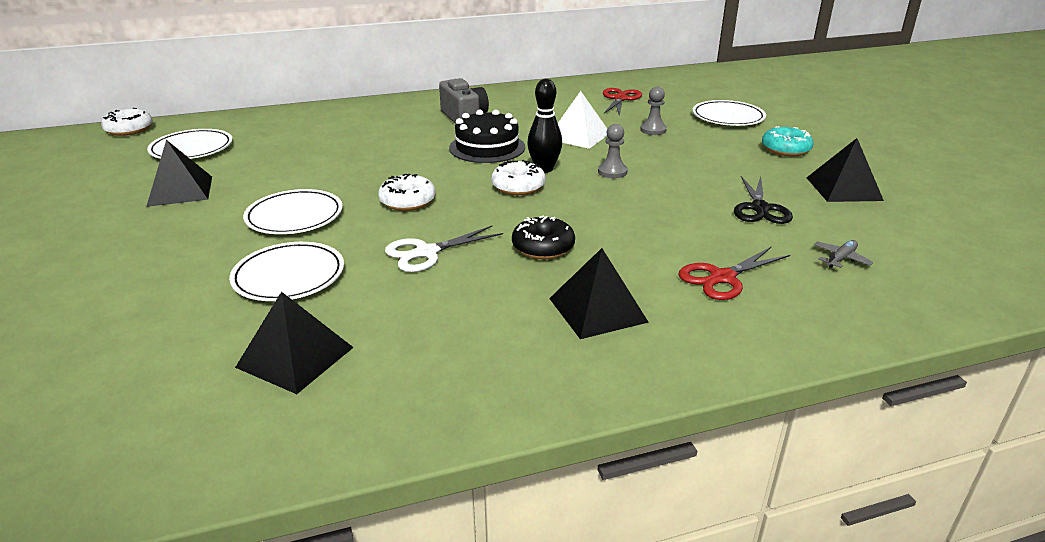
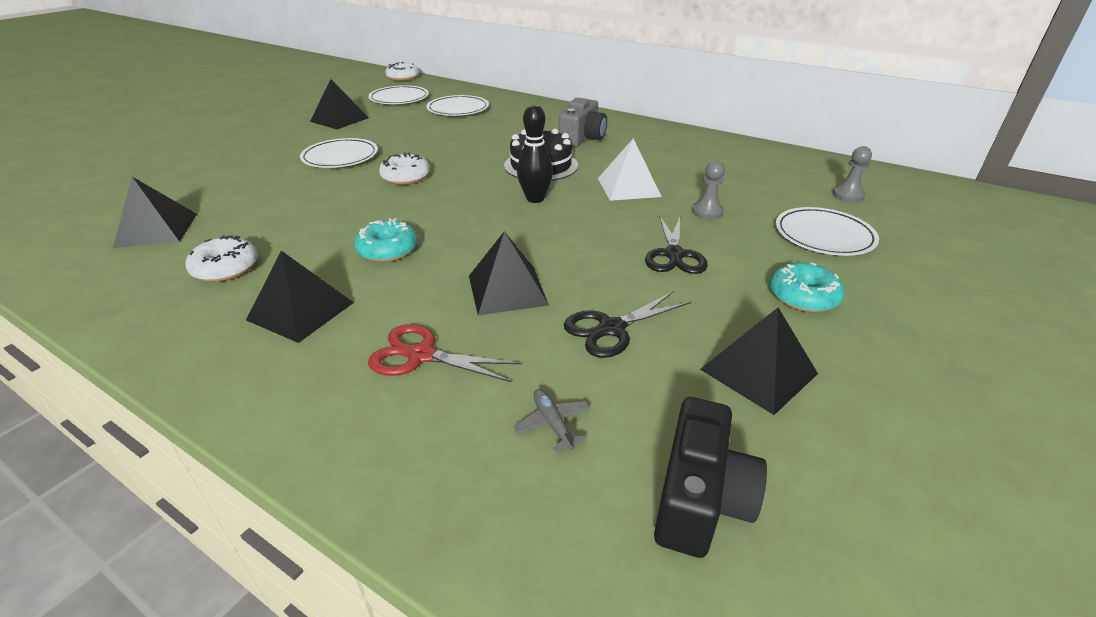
camera: 50 degrees right, 5 degrees up
white plate [229,242,344,301] -> white plate moved to [427,95,489,116]
white scissors [385,226,503,272] -> none
white donut [491,160,546,195] -> white donut moved to [185,235,258,282]
black donut [512,215,575,259] -> turquoise donut [354,218,418,262]
grey pawn [598,124,628,178] -> grey pawn moved to [833,146,872,202]
red scissors [603,88,642,116] -> none
grey plane [814,240,874,268] -> grey plane turned 120 degrees counterclockwise [513,389,590,452]
none -> black pyramid [469,231,549,315]
none -> black scissors [645,215,708,274]
none -> black camera [654,397,767,558]

